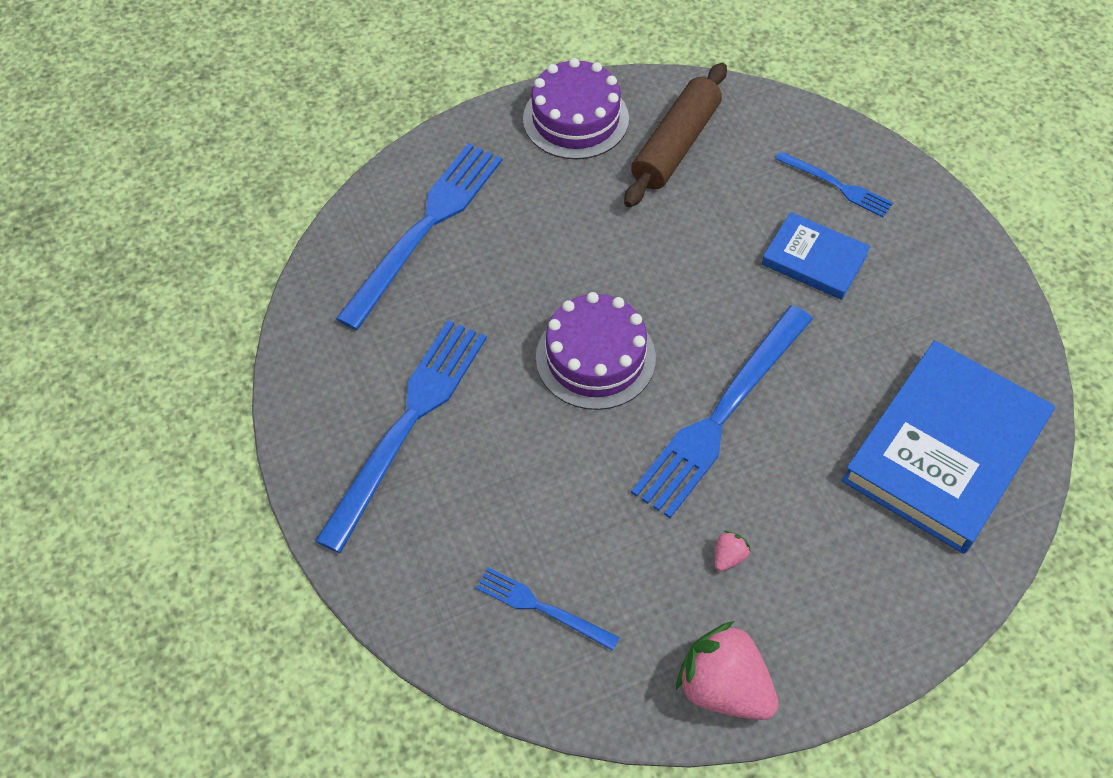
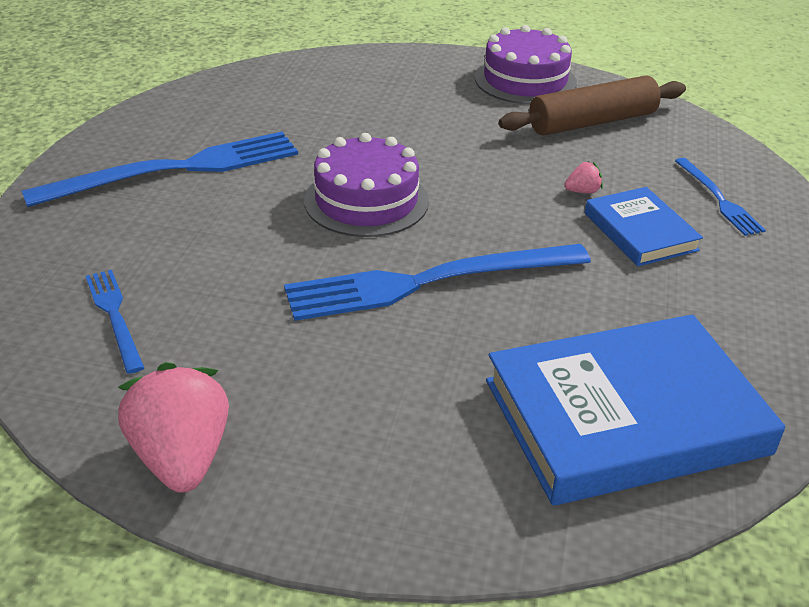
camera: 35 degrees right, 20 degrees down
blue fork [336,143,503,330] -> none
pink strawberry [715,530,750,571] -> pink strawberry moved to [565,162,603,193]

